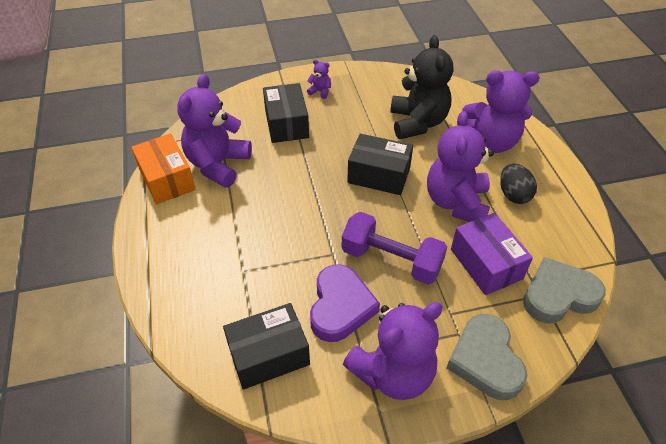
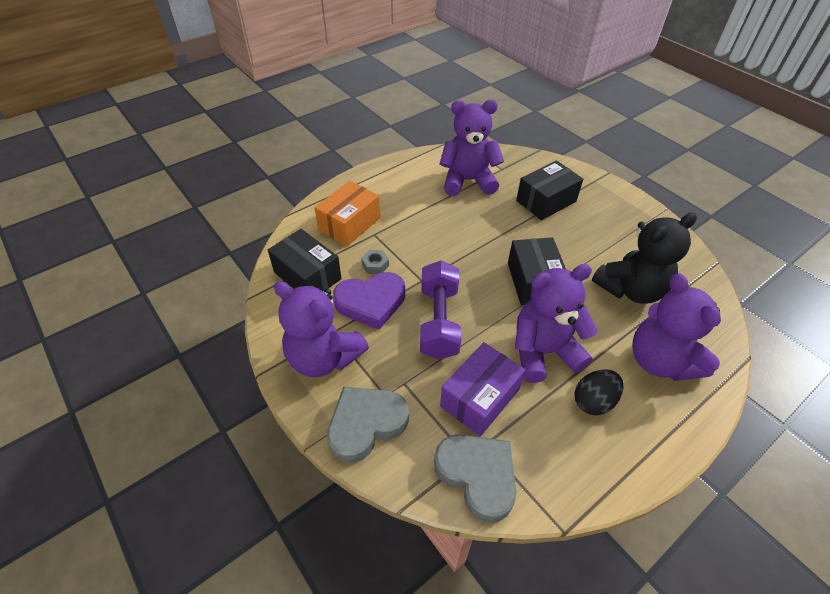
camera: 65 degrees right, 0 degrees up
orange box [131,133,196,204] -> orange box moved to [314,181,380,246]
purple teddy bear [307,60,331,99] -> none
none -> grey nut [361,250,389,274]

